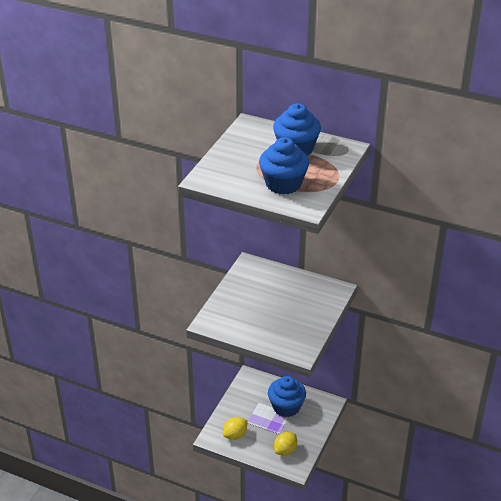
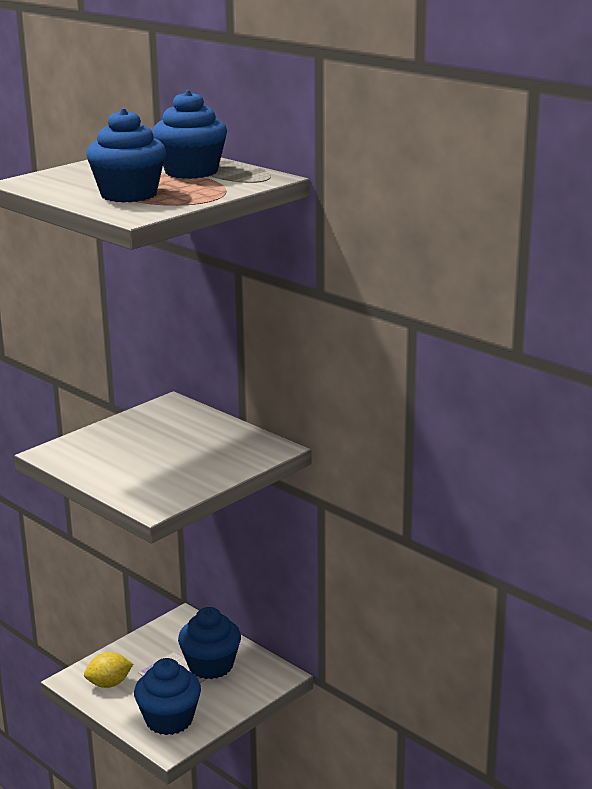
camera: 20 degrees right, 15 degrees down
yellow lemon [274,432,297,456] -> blue cupcake [134,658,201,735]

